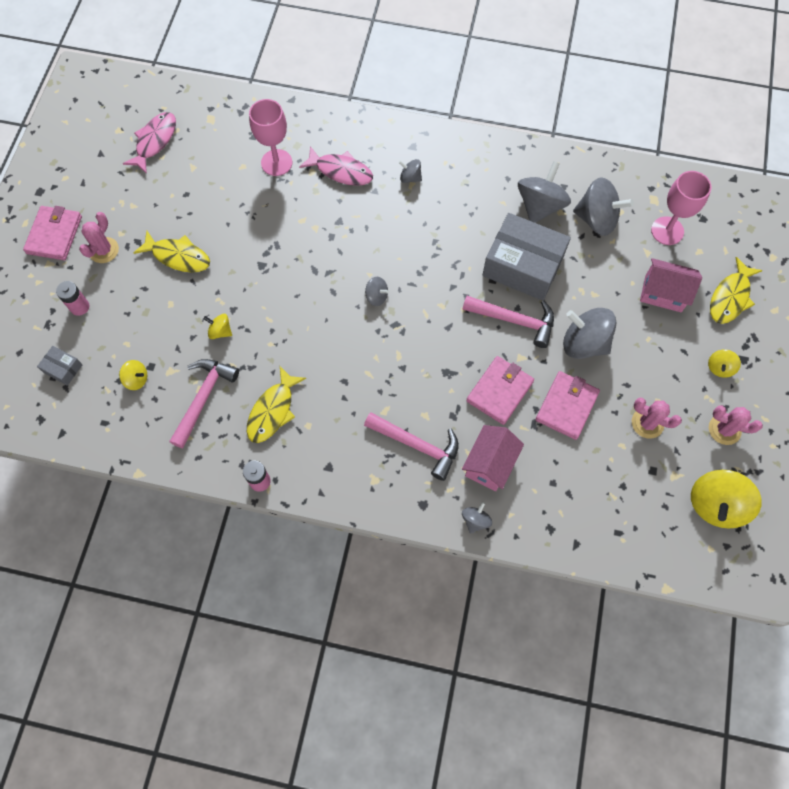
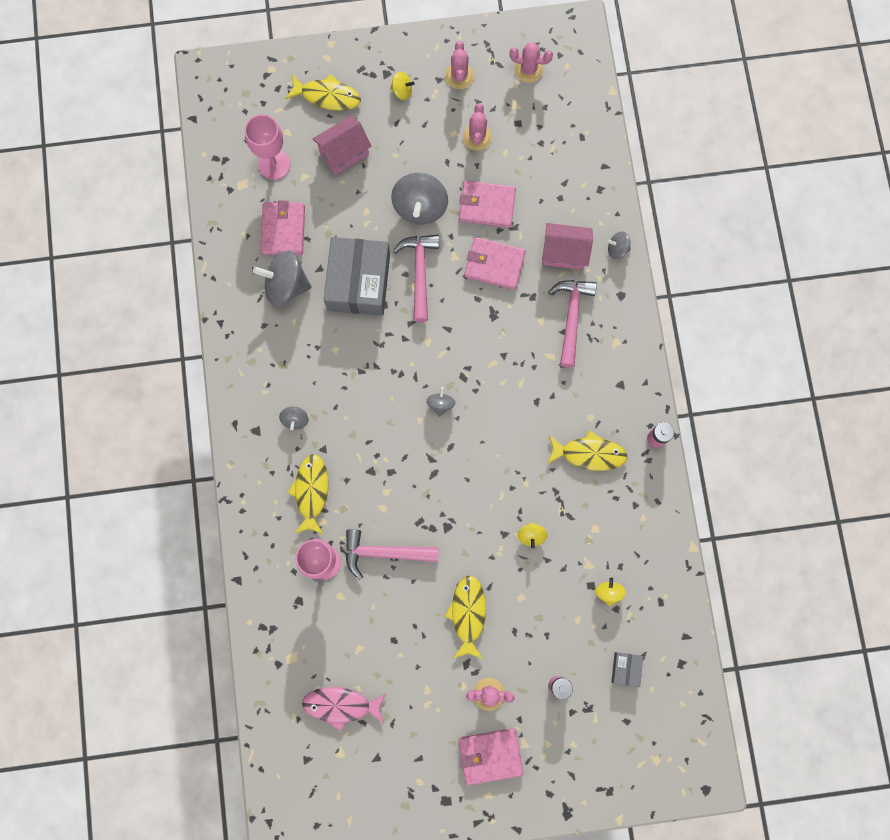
camera: 110 degrees left, 10 degrees up
pink hammer [169,359,239,448] -> pink hammer moved to [345,529,439,580]
pink fish [299,146,373,186] -> yellow fish [288,454,329,535]
grey spinning top [573,177,634,236] -> pink wallet [260,200,305,255]
pink house [640,258,702,312] -> pink house turned 60 degrees clockwise [313,116,371,175]
yellow spinning top [691,470,762,528] -> pink cactus [509,42,553,83]

